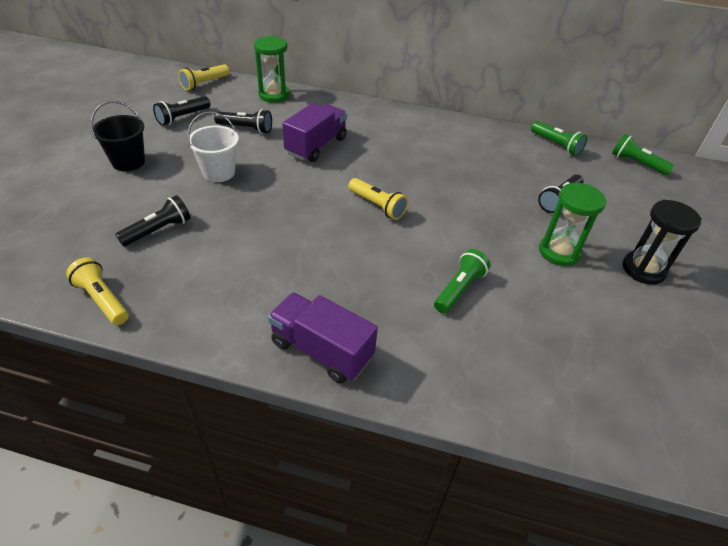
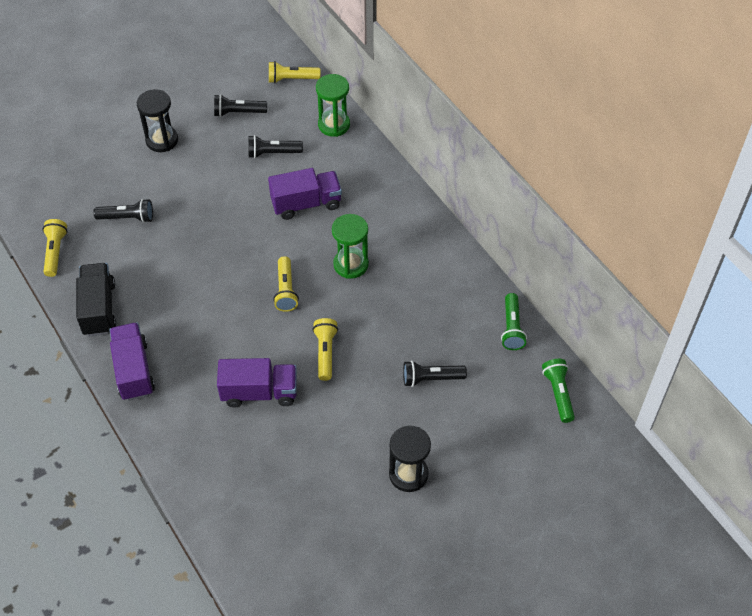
camera: 45 degrees right, 10 degrees up
black bucket [90,101,145,171] -> black hourglass [137,89,178,152]
white bucket [187,111,239,182] -> none
black flashlight [214,109,272,134] -> black flashlight turned 120 degrees clockwise [248,135,303,158]
green flashlight [434,249,490,314] -> purple truck [217,358,297,407]
green hourglass [539,183,606,266] -> green hourglass moved to [332,214,369,279]
none -> black truck [76,263,116,336]
none -> yellow flashlight [313,318,338,381]

